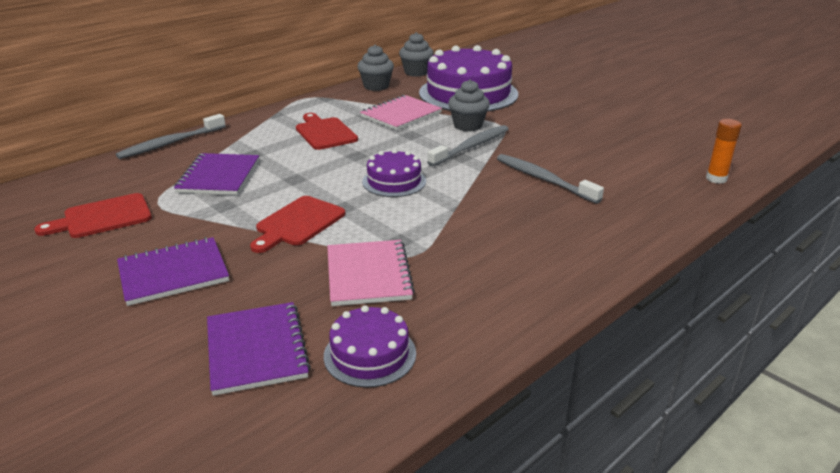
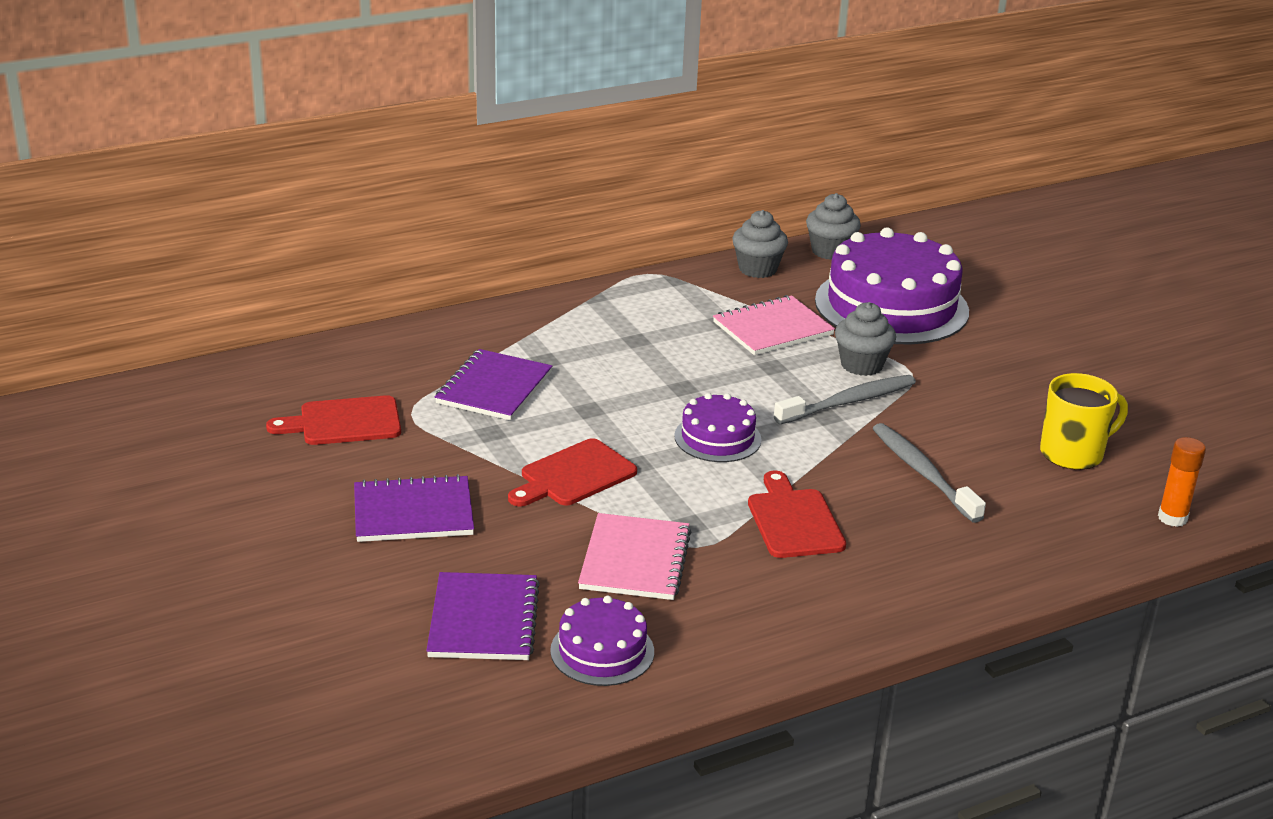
camera: 15 degrees right, 0 degrees up
grey toothbrush [116,114,226,159] -> none
red cutting board [296,113,358,150] -> red cutting board moved to [748,471,846,558]
none -> yellow mug [1040,373,1128,470]

